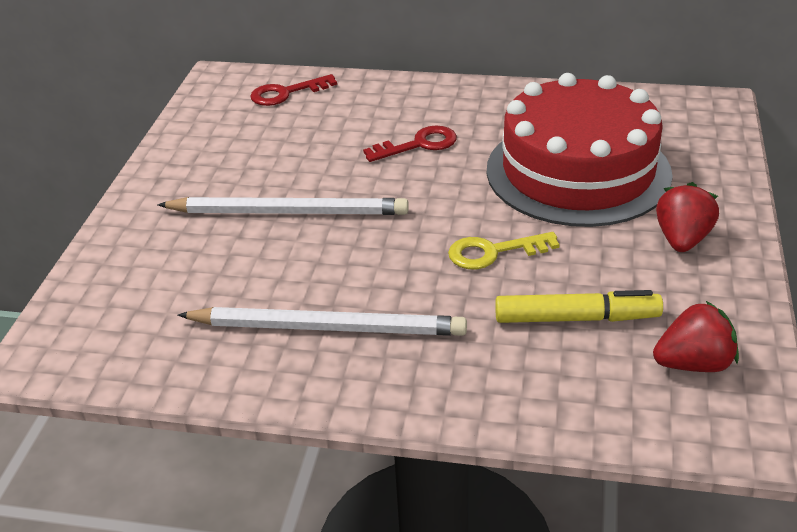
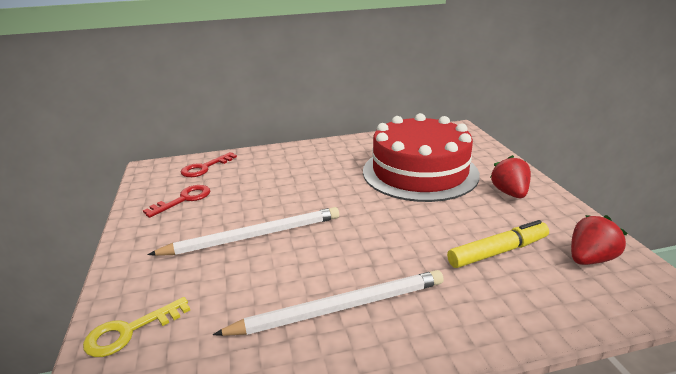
camera: 25 degrees left, 10 degrees down
red key [363,126,457,162] -> red key moved to [143,185,210,218]
yellow key [448,232,560,269] -> yellow key moved to [83,297,190,357]

